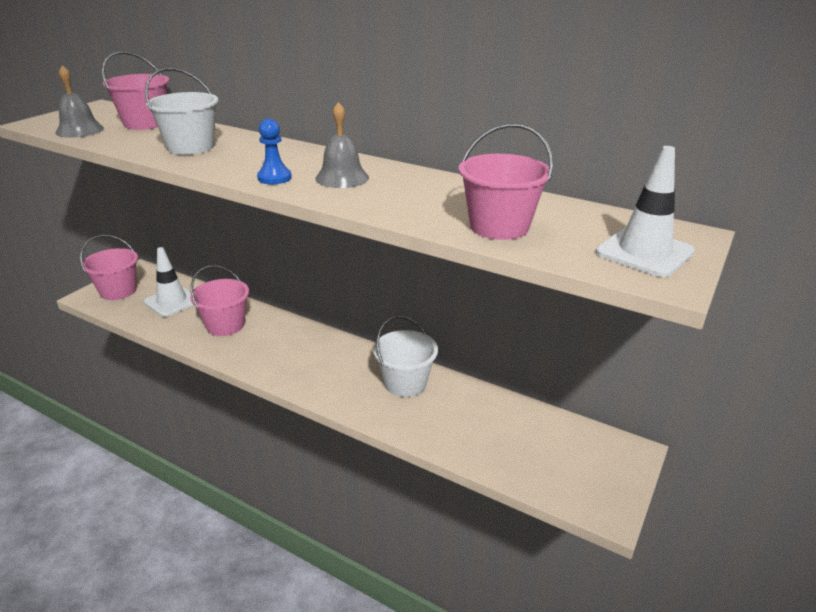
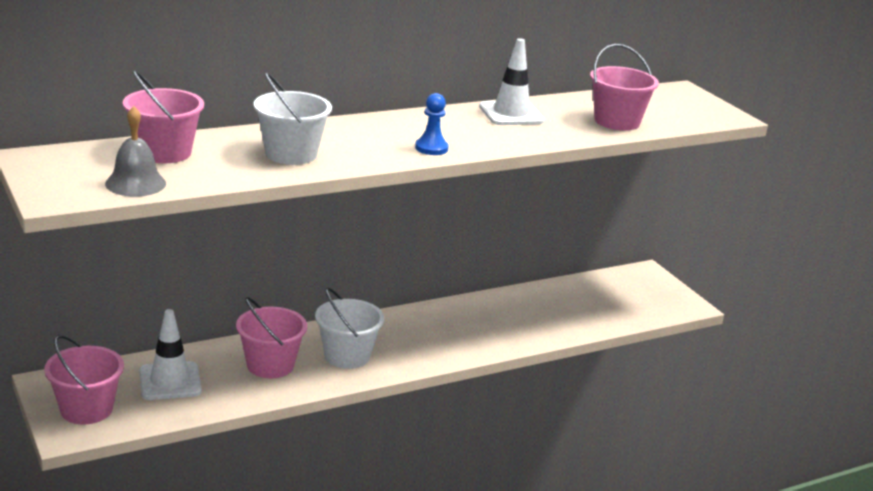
camera: 60 degrees left, 5 degrees down
grey bell [315,102,369,188] -> none
white bucket [373,316,438,397] -> white bucket moved to [315,288,384,369]
white traffic cone [596,146,695,277] -> white traffic cone moved to [479,38,545,125]

